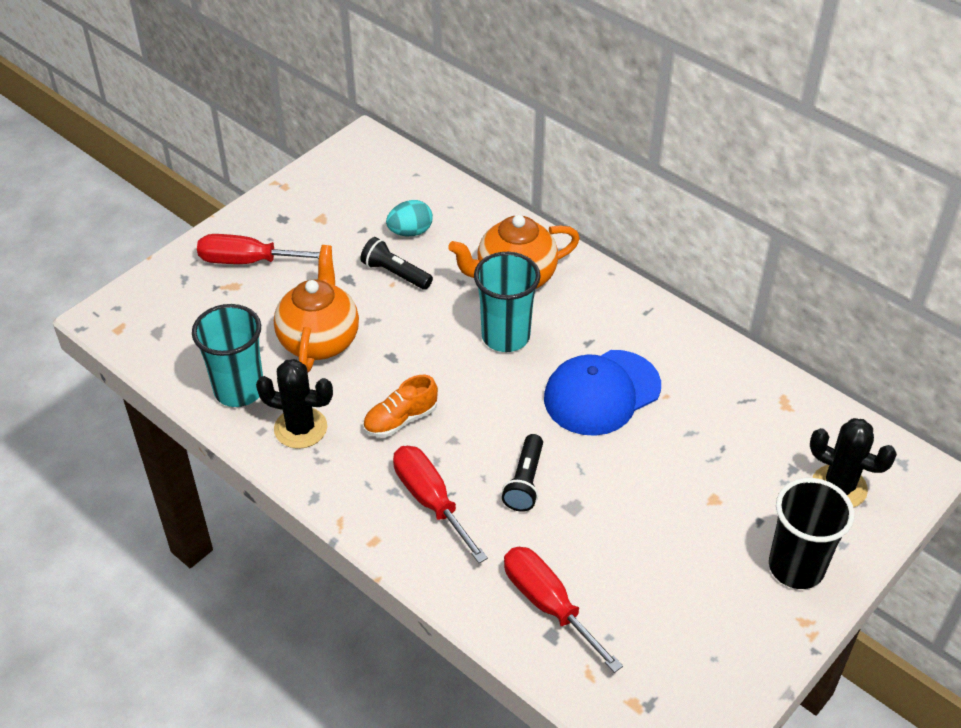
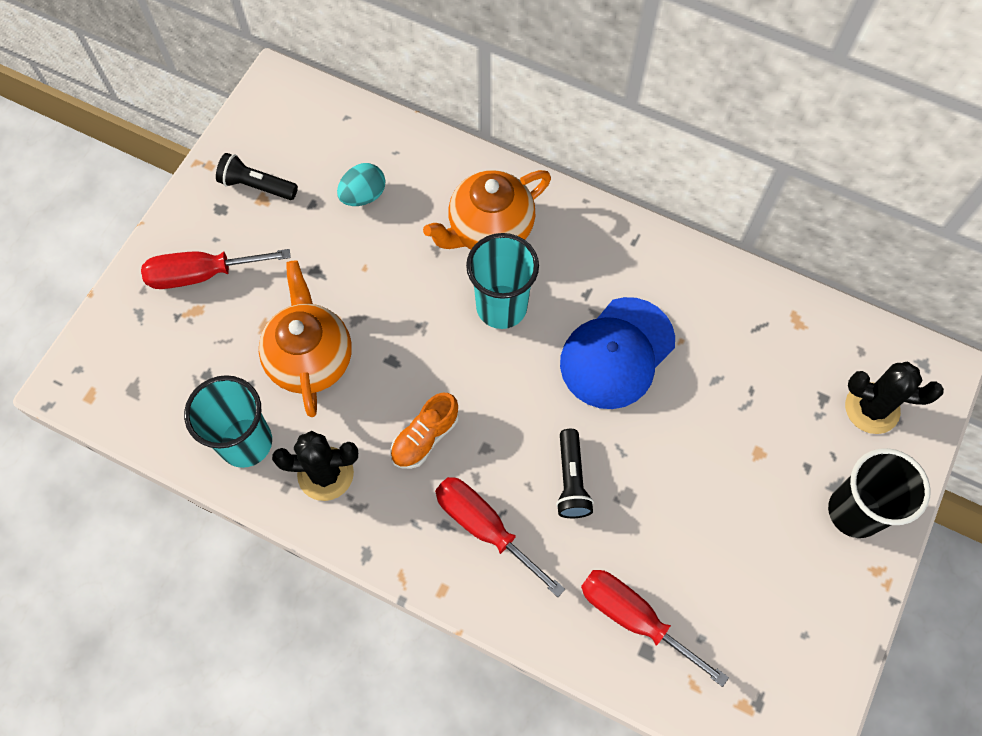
camera: 15 degrees left, 20 degrees up
black flashlight [360,237,433,290] -> black flashlight moved to [216,153,298,200]

